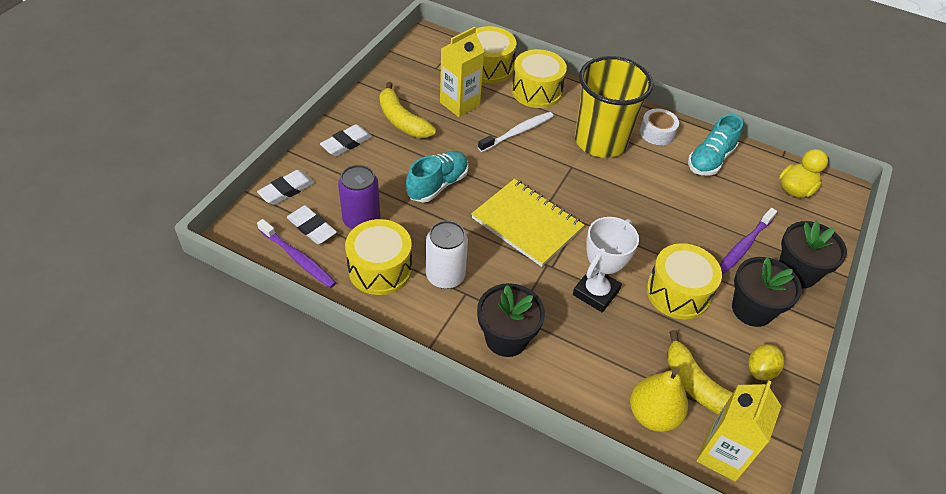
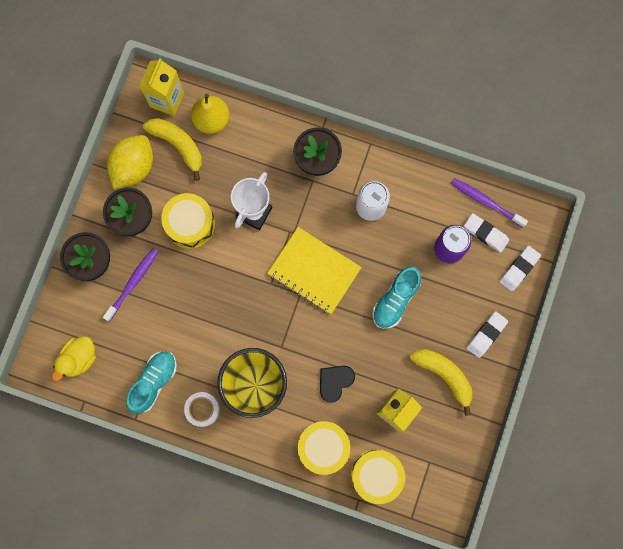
camera: 175 degrees right, 30 degrees up
yellow drum [345,219,412,295] -> none
white toothbrush [478,112,553,152] -> black heart [320,366,355,403]
yellow lemon [748,344,784,380] -> yellow lemon [107,135,153,189], size x1.82

